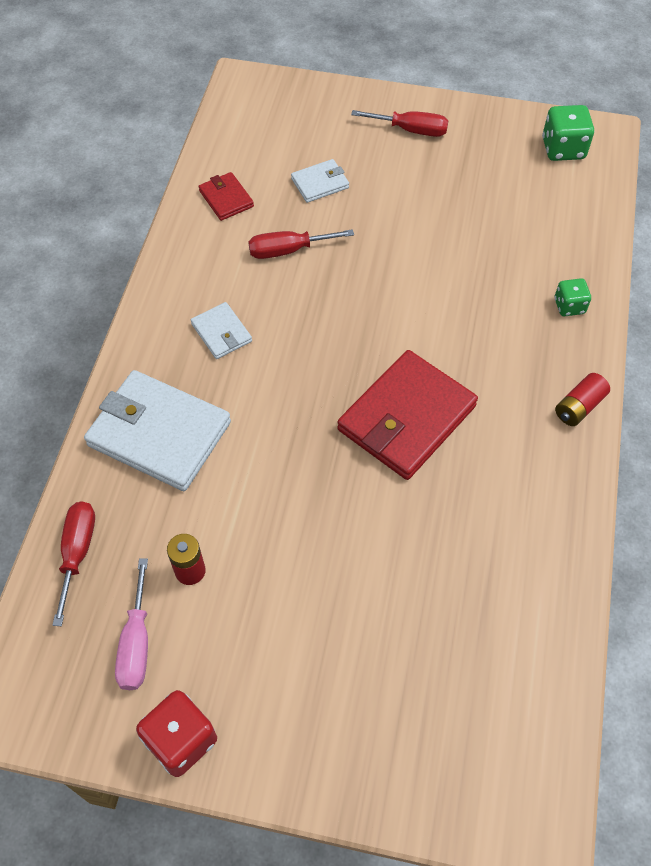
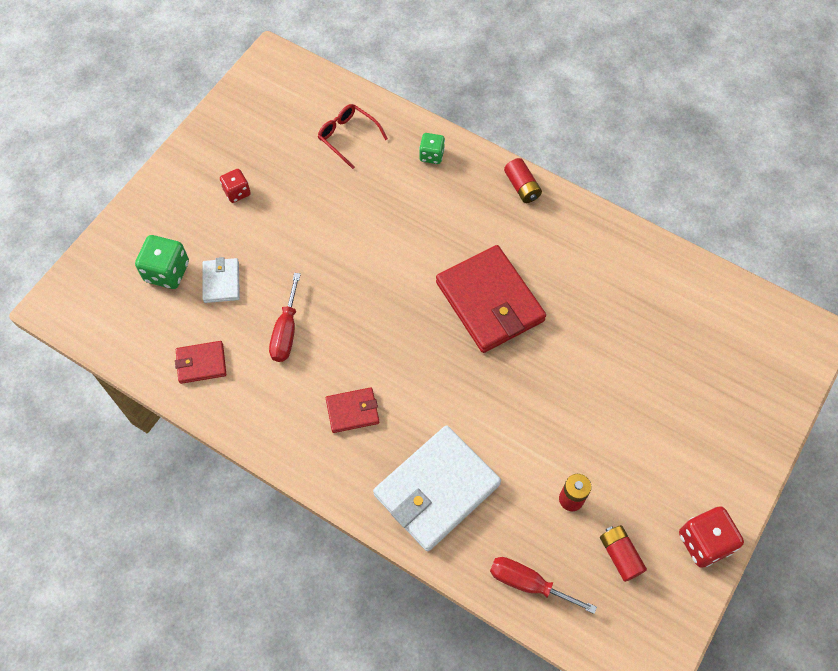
camera: 70 degrees left, 5 degrees up
pink screwdriver [115,558,148,690] -> red battery [600,525,647,582]
white wallet [191,302,252,359] -> red wallet [326,387,379,433]
red screwdriver [351,110,448,137] -> none
green dice [542,105,594,161] -> green dice moved to [135,235,189,289]
none -> red dice [220,169,251,203]
none -> red glasses [318,104,388,169]

